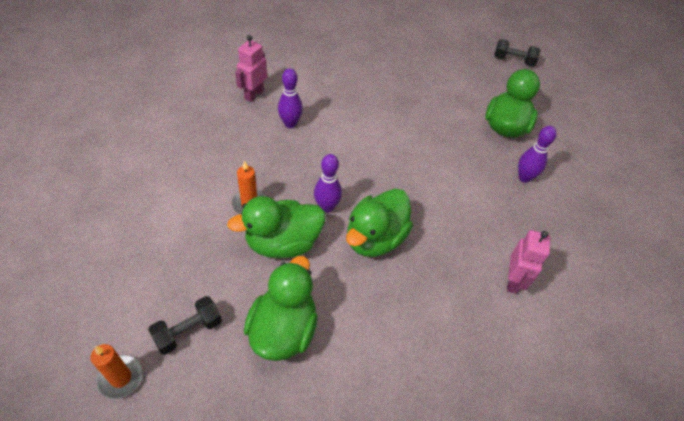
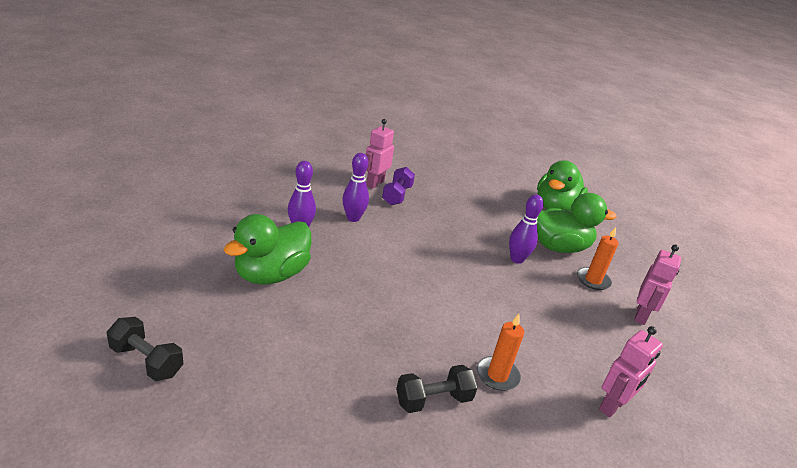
camera: 165 degrees left, 20 degrees down
orange candle [90,344,143,399] -> orange candle moved to [477,314,524,391]
black dumbbell [148,296,222,355] -> black dumbbell moved to [396,365,478,413]
purple bowling pin [278,68,303,128] -> purple bowling pin moved to [342,153,369,222]
green duck [346,189,413,257] -> none
none -> purple dumbbell [382,167,415,205]
none -> pink robot [634,245,681,325]

